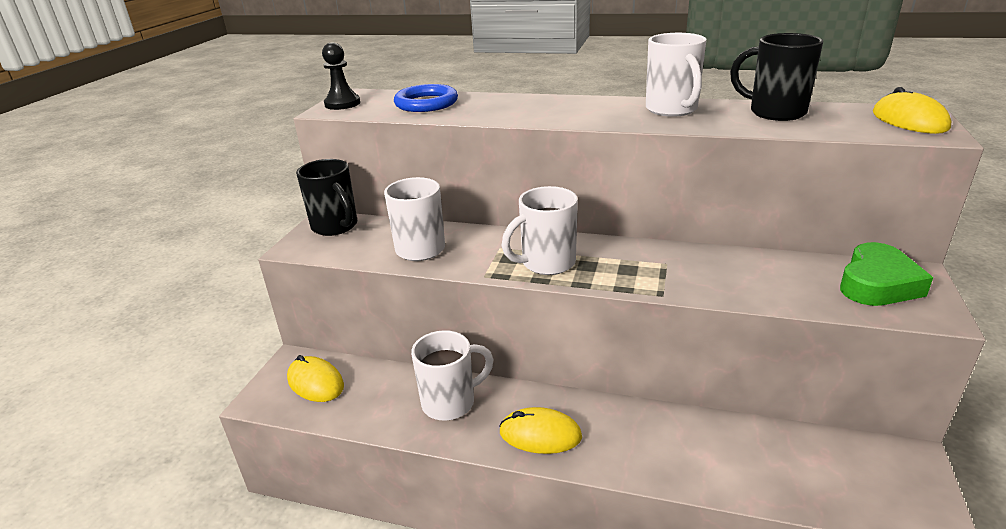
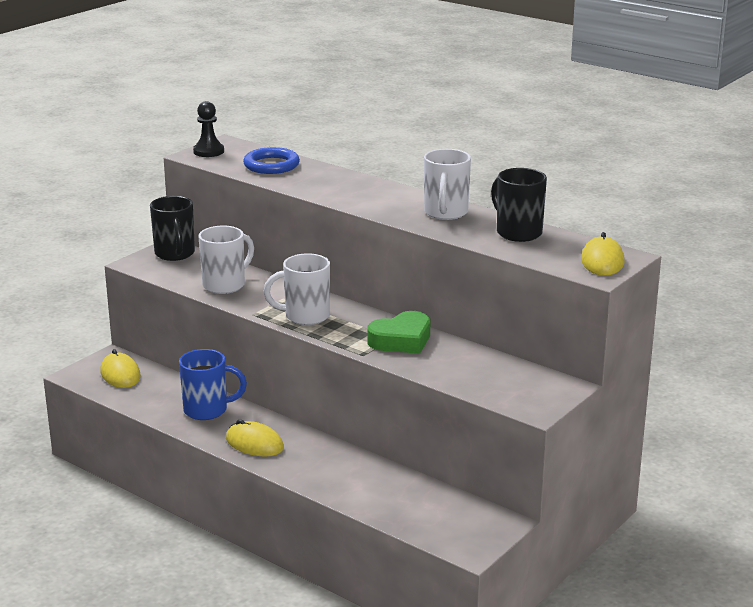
camera: 20 degrees right, 5 degrees down
white mug [411,330,494,421] -> blue mug [179,349,247,420]
green heart [840,242,933,306] -> green heart moved to [367,311,430,354]

